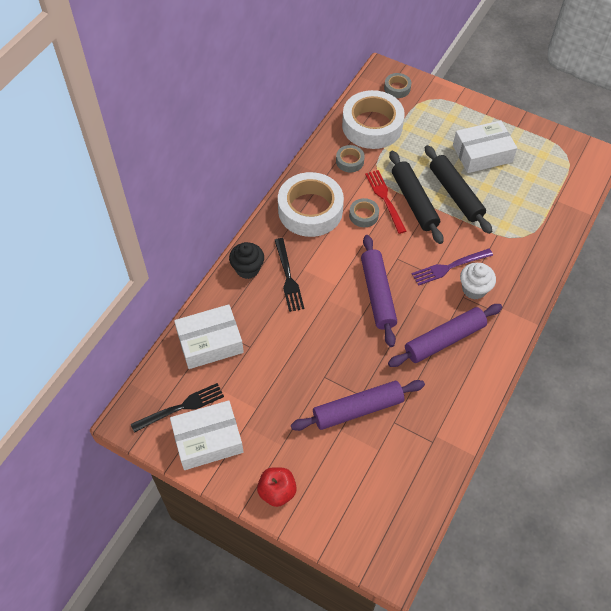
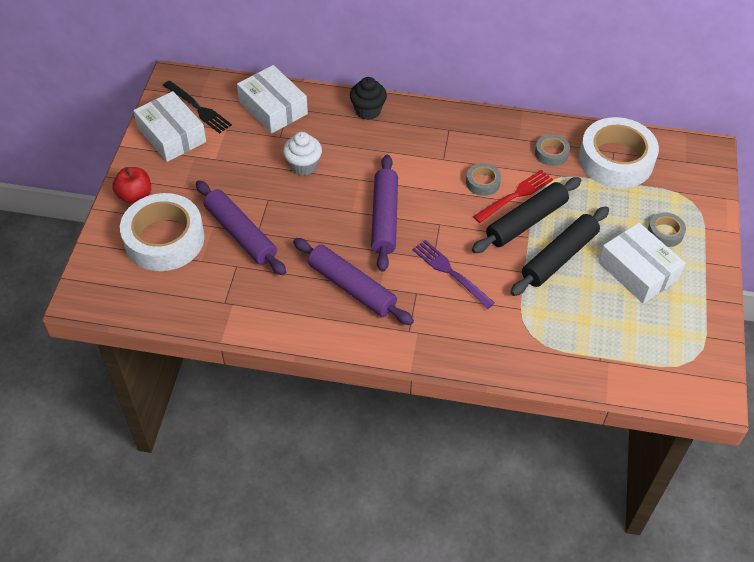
camera: 70 degrees right, 5 degrees down
black fork [275,238,304,312] -> none
white tape [278,172,344,237] -> white tape moved to [120,193,205,271]
purple rolling pin [361,235,397,347] -> purple rolling pin turned 60 degrees counterclockwise [371,155,398,272]
grey tape [384,73,411,98] -> grey tape moved to [648,213,686,247]
white cupcake [460,263,496,299] -> white cupcake moved to [283,132,322,176]

